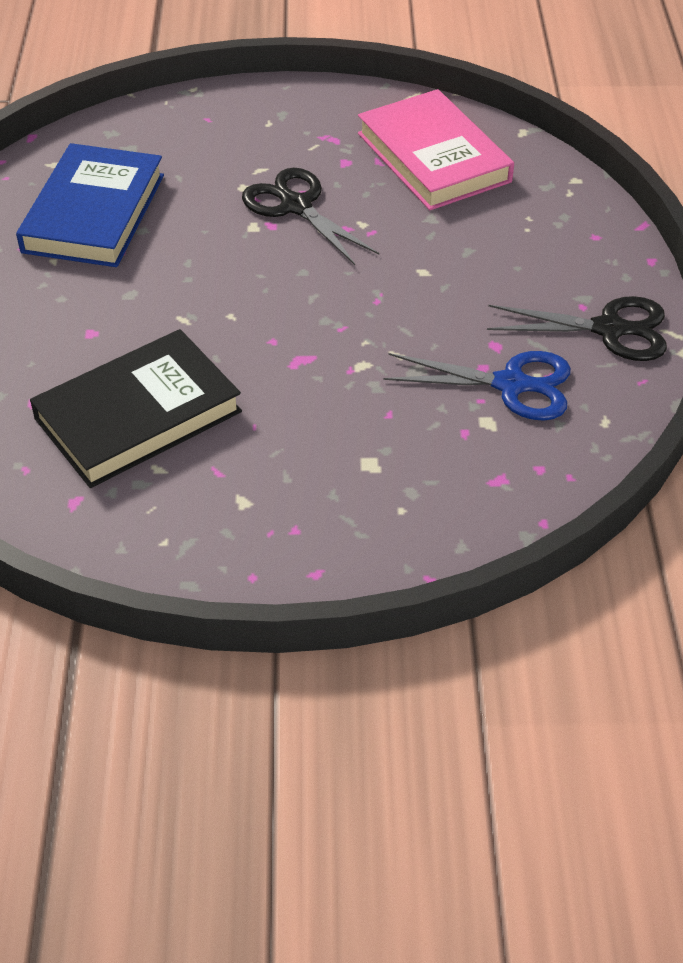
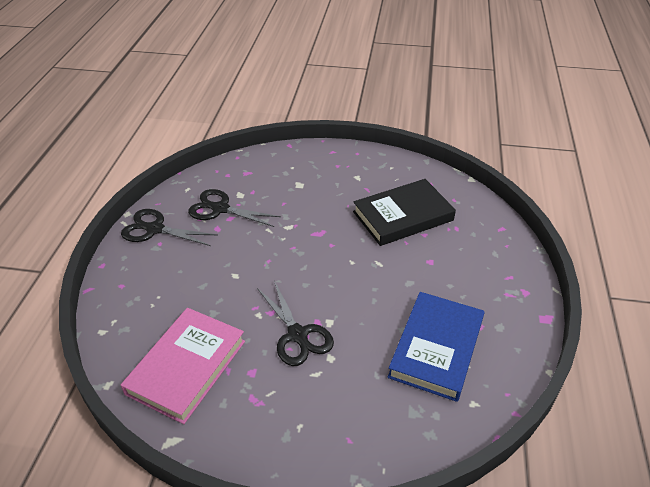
camera: 170 degrees left, 5 degrees down
pink book [358,89,514,210] -> pink book turned 45 degrees clockwise [121,308,245,424]
blue scissors [383,351,571,421] -> black scissors [188,189,281,227]

